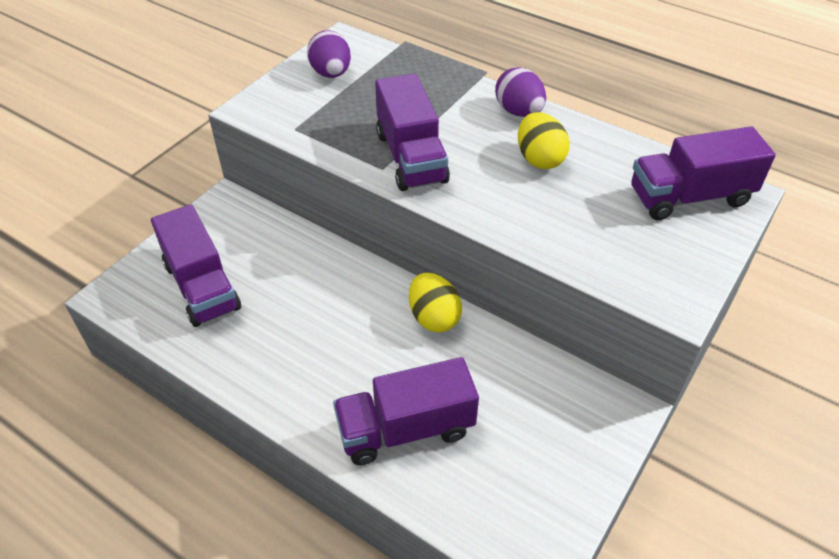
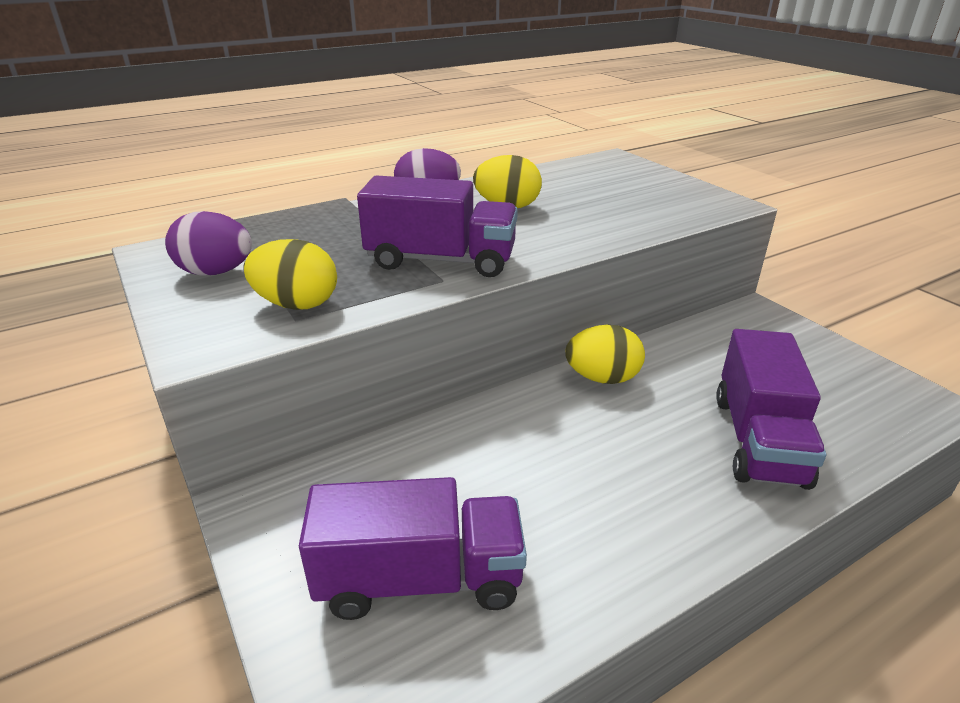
camera: 65 degrees left, 15 degrees down
purple truck [632,126,776,220] -> none
none -> yellow egg [243,239,337,310]

